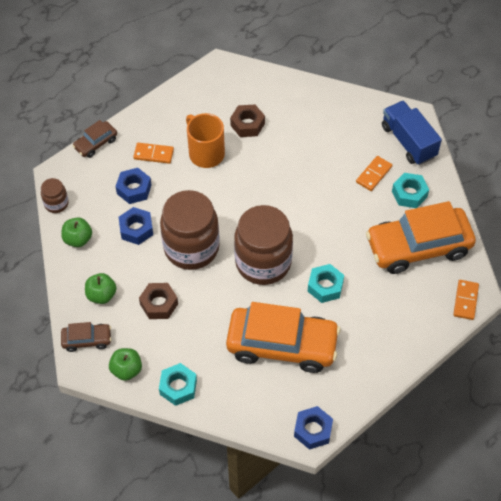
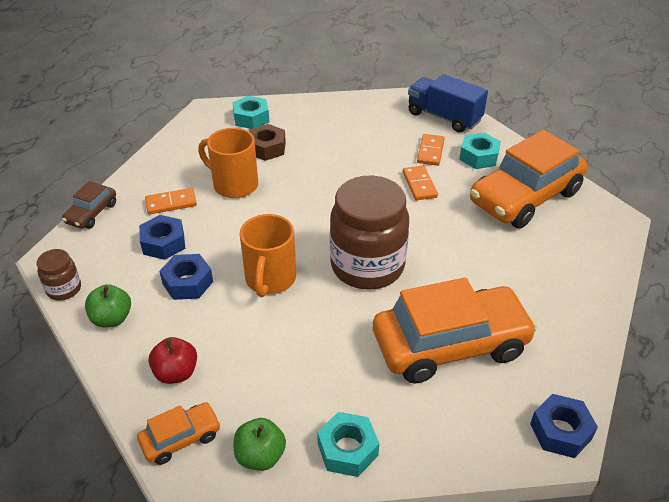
camera: 25 degrees left, 15 degrees down
brown car [61,322,112,352] -> orange car [137,402,221,465]
green apple [85,273,117,304] -> red apple [148,337,197,384]
brown nut [139,283,178,319] -> none
brown jar [160,190,220,270] -> orange mug [240,214,296,297]
turquoise nut [307,264,344,303] -> turquoise nut moved to [232,96,269,129]
orange domino [453,280,479,320] -> orange domino moved to [403,166,438,200]

